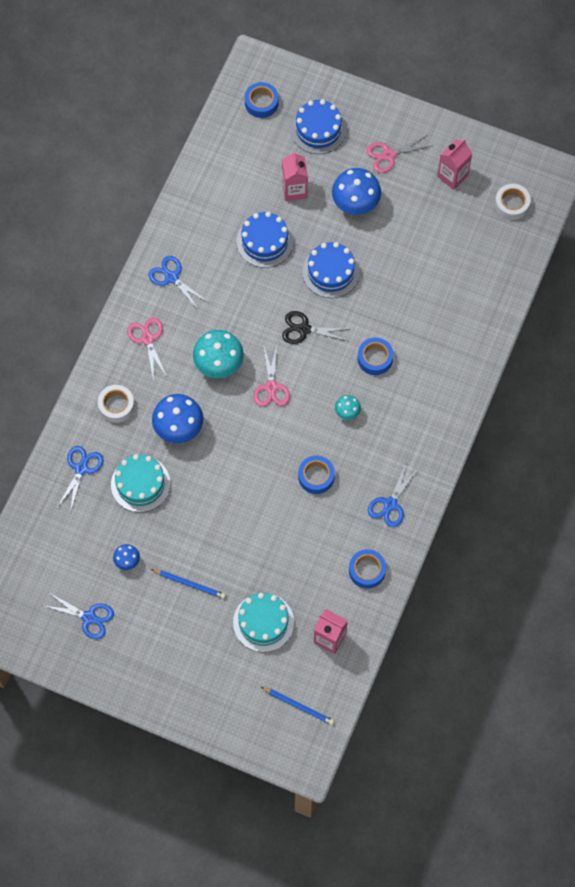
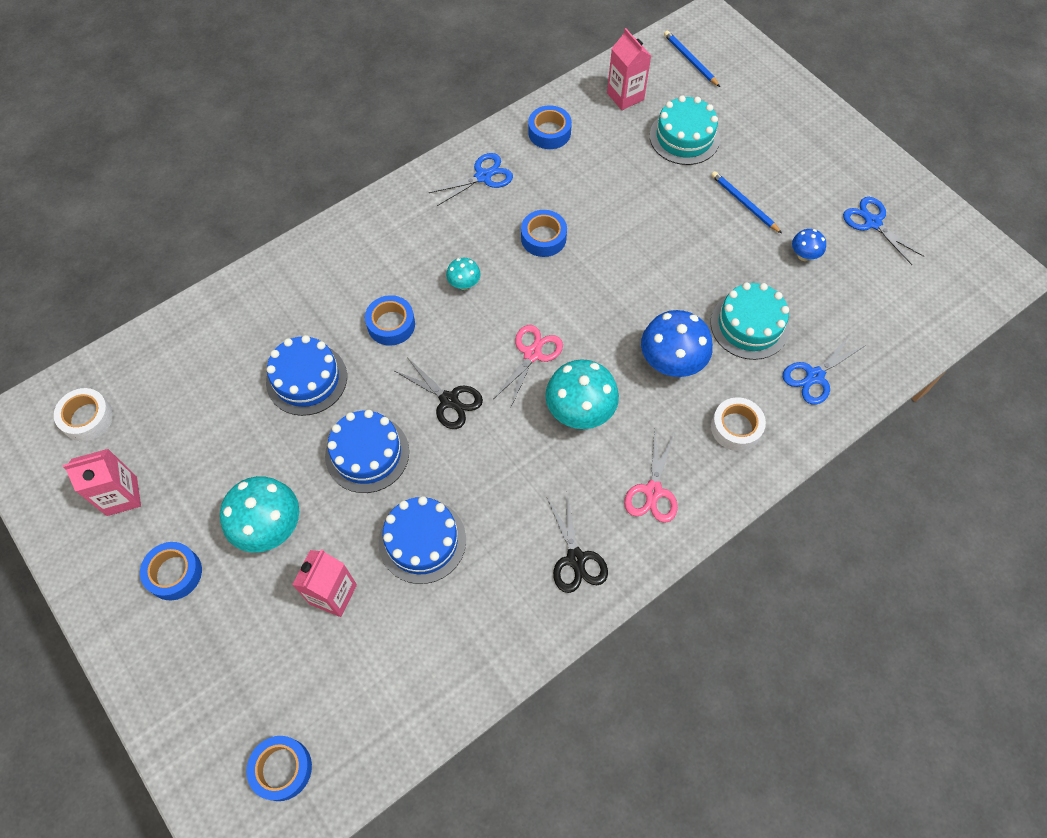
camera: 150 degrees left, 5 degrees down
blue scissors [148,256,208,311] -> black scissors [547,495,608,593]
blue cake [291,99,346,154] -> blue cake moved to [266,335,347,416]
blue mushroom [332,168,381,215] -> turquoise mushroom [220,476,299,552]
pink scissors [366,135,431,173] -> blue tape [140,542,202,600]

